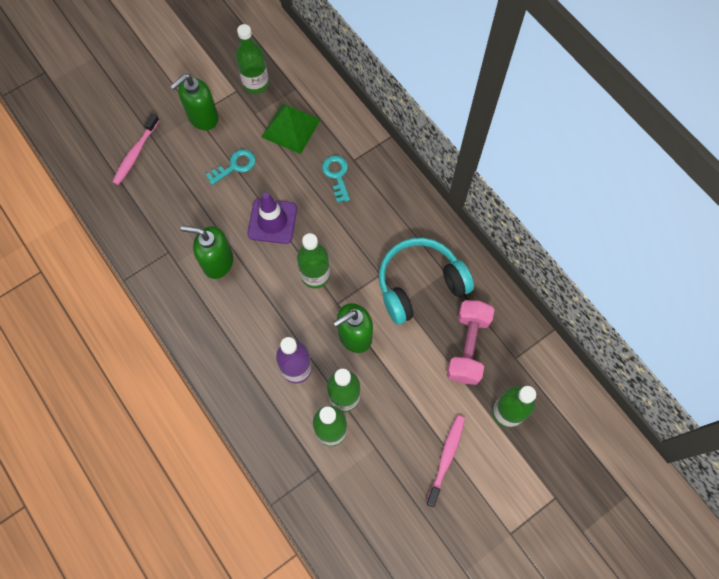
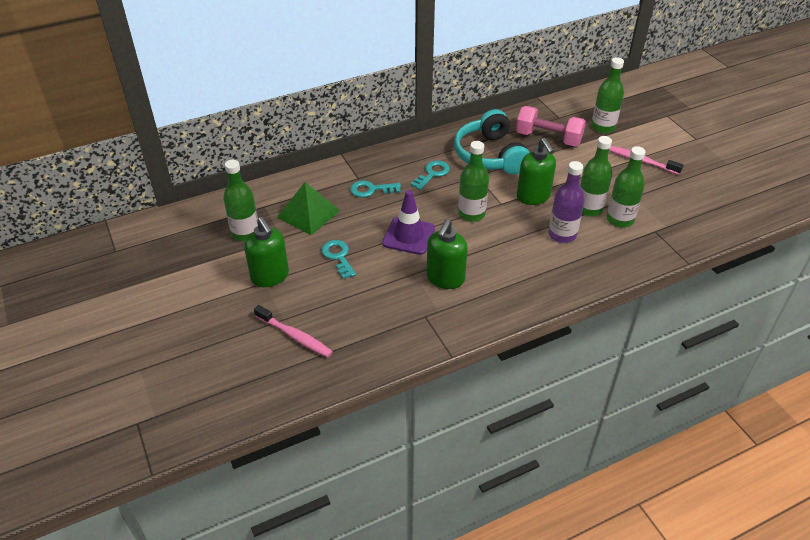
camera: 80 degrees left, 25 degrees down
none -> turquoise key [411,161,450,190]

